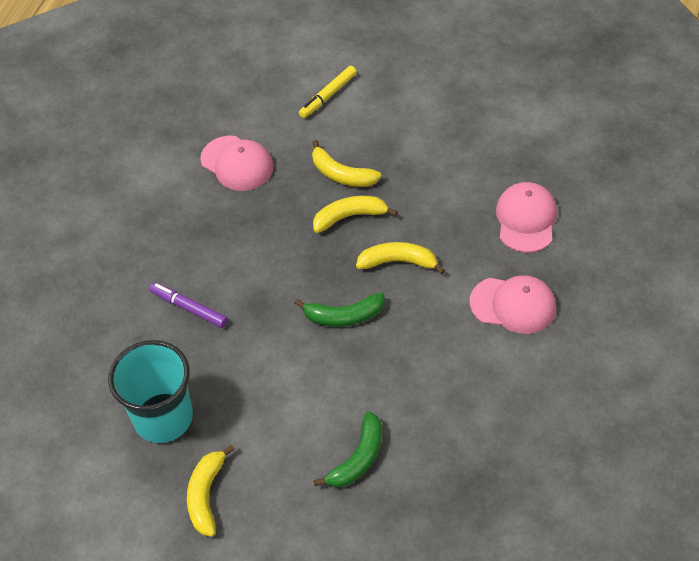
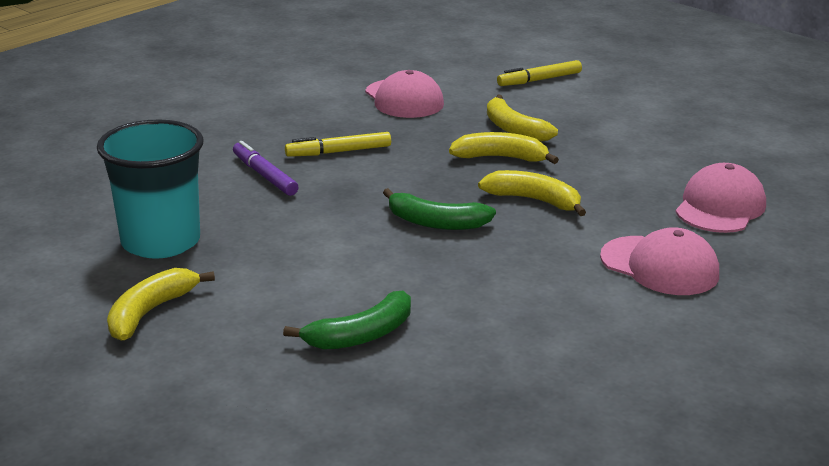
camera: 20 degrees right, 25 degrees down
none -> yellow marker [285,132,391,157]

